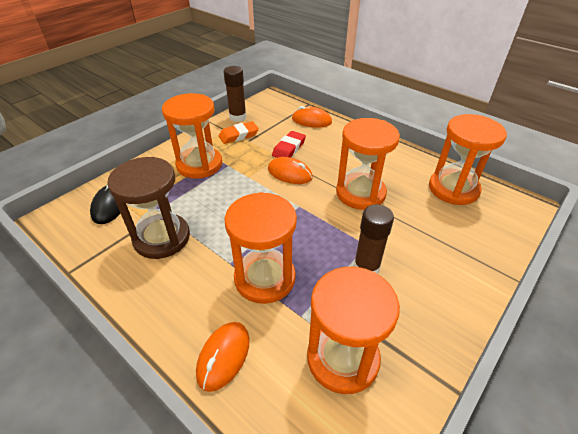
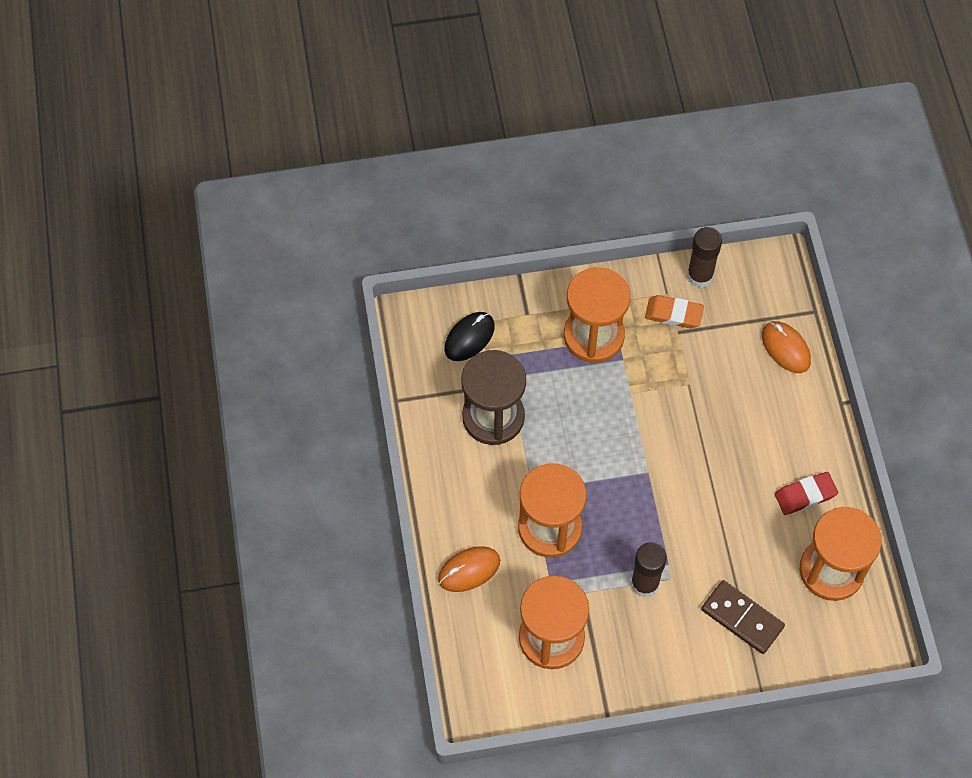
camera: 40 degrees right, 20 degrees up
orange mouse [268,157,313,184] -> none
red eraser [272,131,306,158] -> red eraser moved to [775,472,838,515]
orange hourglass [336,118,400,210] -> none
none -> brown domino [701,580,785,654]

